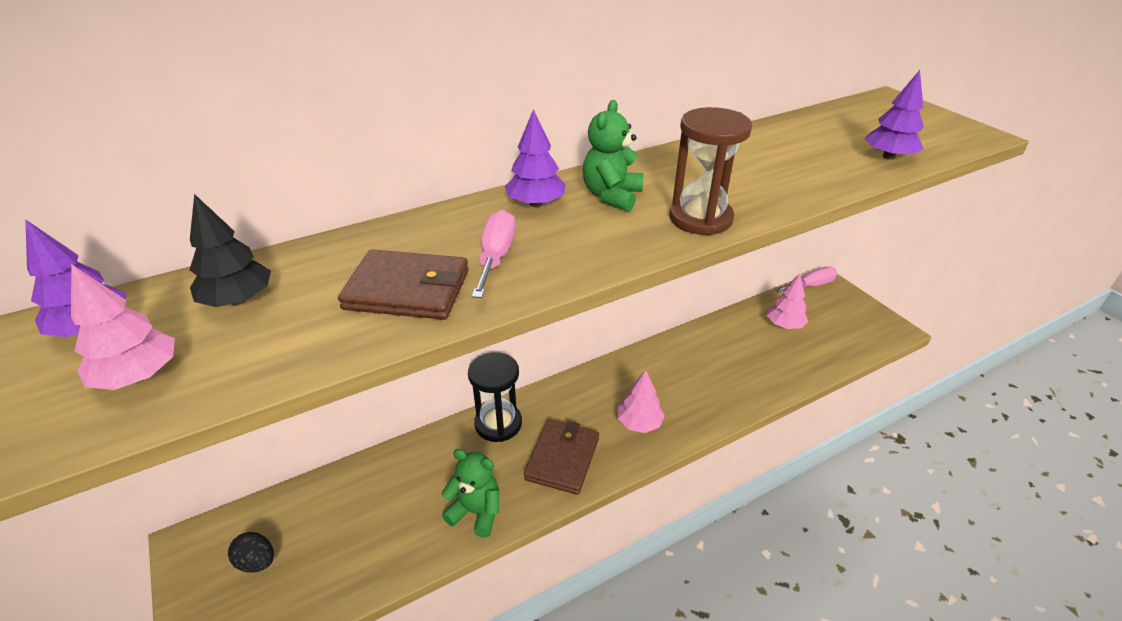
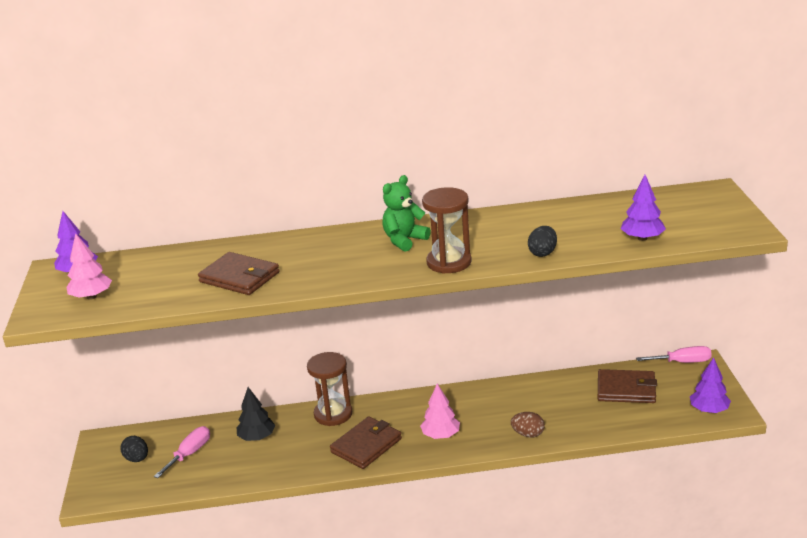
camera: 25 degrees right, 10 degrees down
black tree [190,194,271,307] -> black tree moved to [237,387,275,441]
green teddy bear [441,449,499,538] -> none
black hourglass [468,352,522,442] -> brown hourglass [307,352,352,426]
pink screwdriver [472,210,515,298] -> pink screwdriver moved to [154,426,210,478]
purple tree [505,109,566,207] -> purple tree moved to [690,357,731,413]
pink tree [767,274,808,329] -> brown wallet [598,369,657,403]
none -> brown egg [511,412,544,438]
none -> black egg [528,226,557,257]

